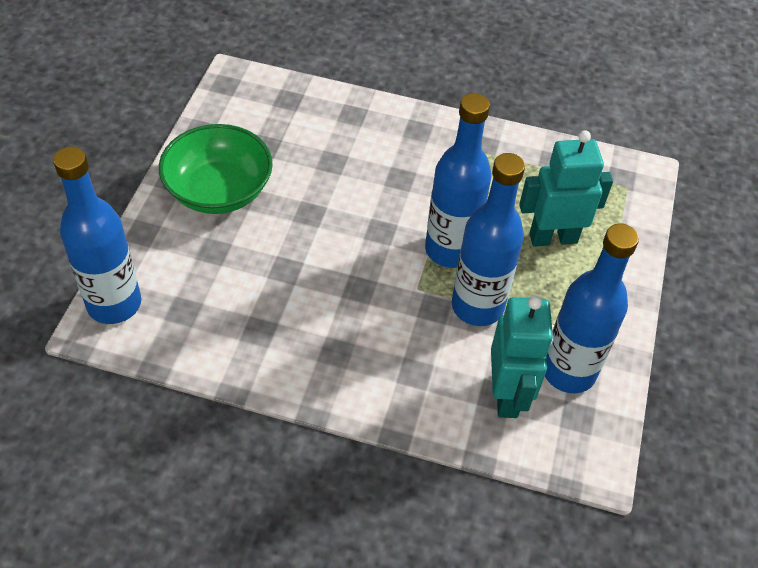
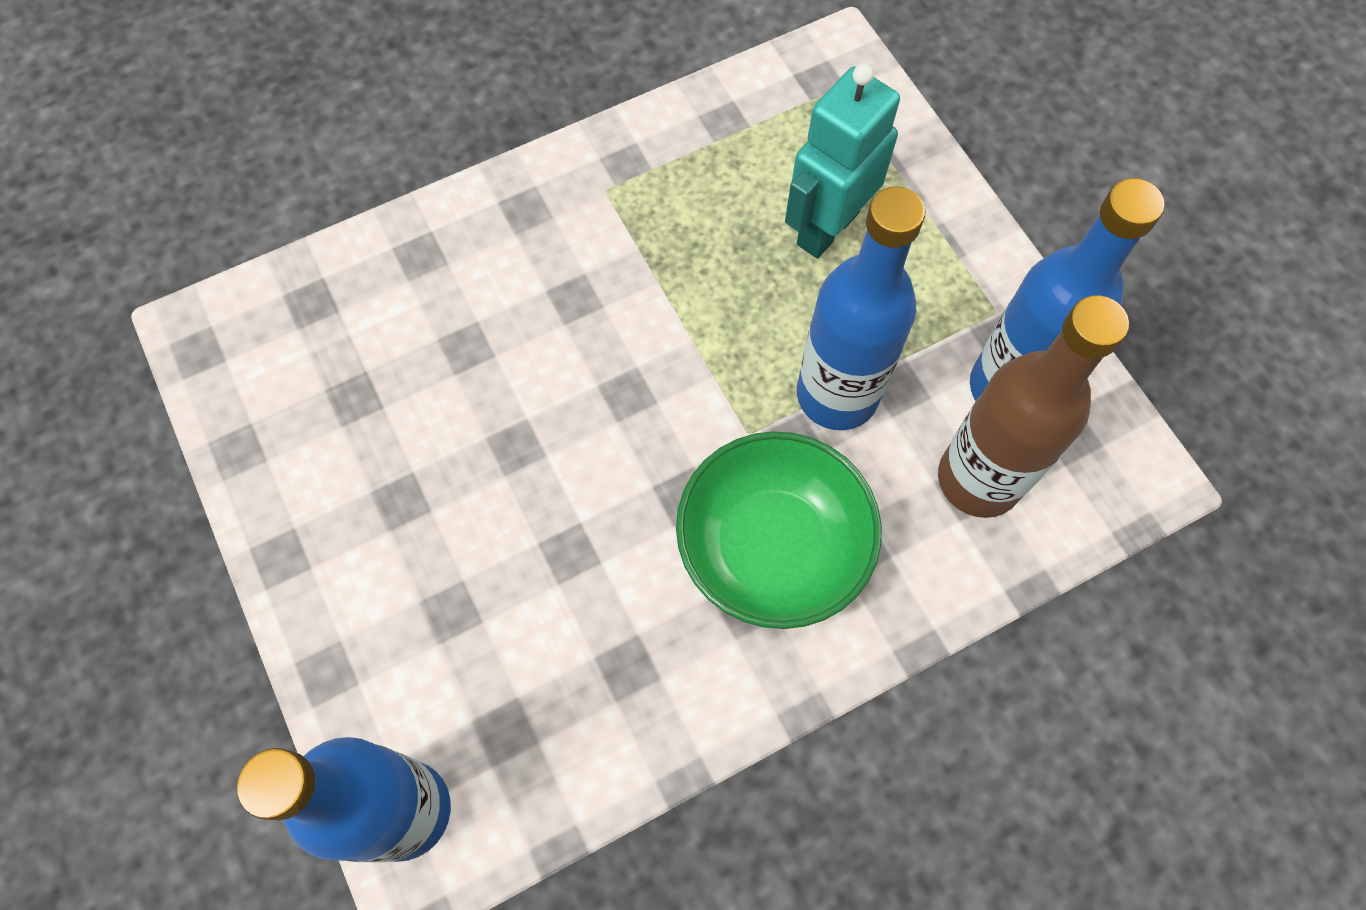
camera: 40 degrees left, 15 degrees up
green bowl [159,124,273,214] -> green bowl moved to [676,431,882,629]
blue bottle [425,93,491,268] -> none
turquoise robot [491,296,553,418] -> brown bottle [938,295,1129,518]

